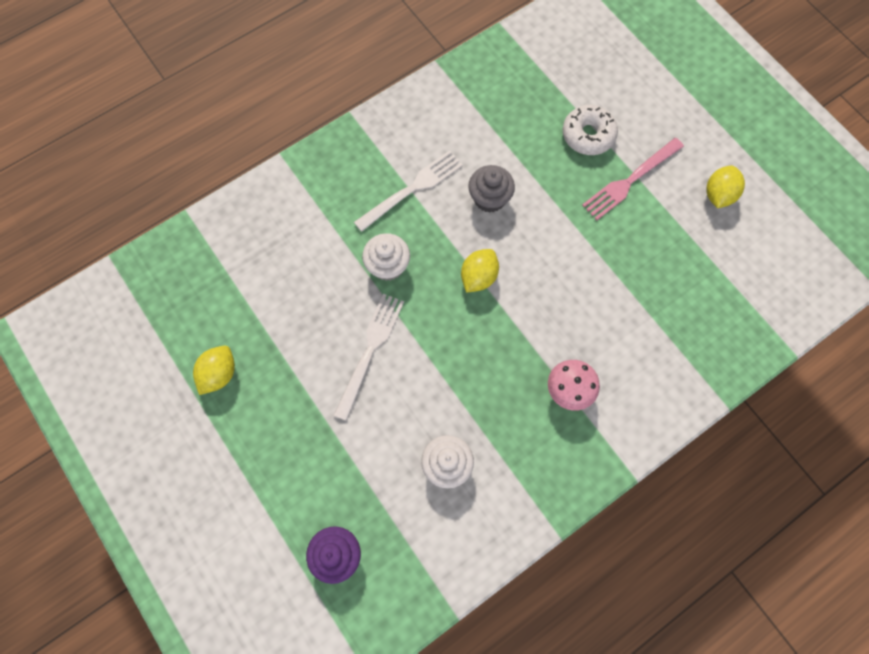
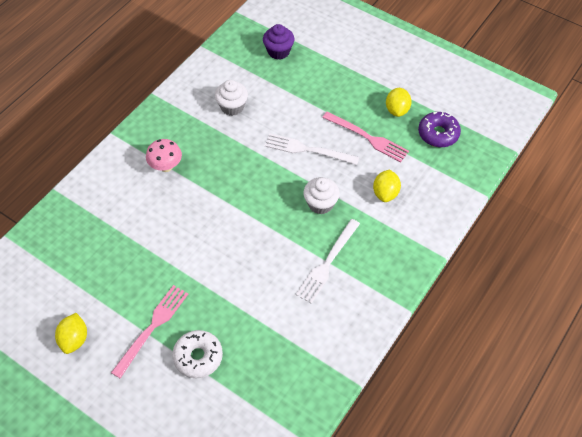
camera: 160 degrees right, 15 degrees down
white fork [333,294,404,421] -> white fork turned 105 degrees clockwise [265,133,359,165]
yellow lemon [461,249,499,293] -> yellow lemon moved to [373,169,401,202]
grey cupcake [468,165,515,213] -> none
none -> pink fork [322,111,409,162]
none -> purple donut [418,111,461,147]

